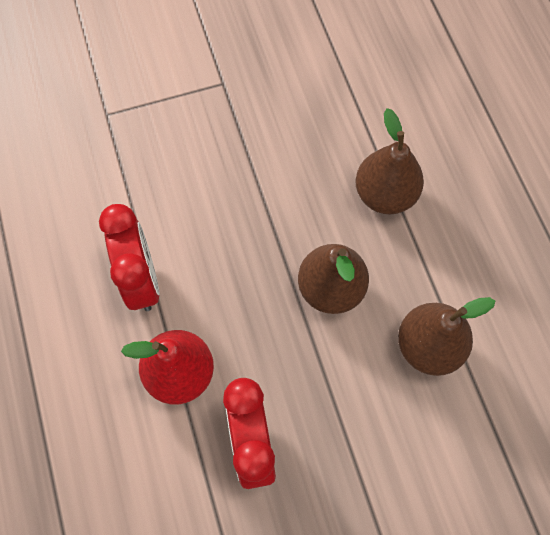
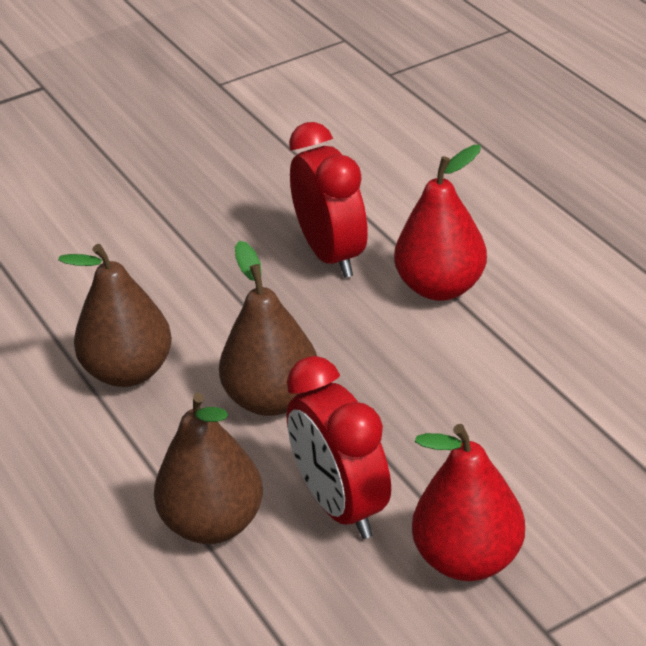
camera: 170 degrees right, 30 degrees down
red clock [99,204,160,311] -> red clock moved to [286,356,391,539]
none -> red pear [412,424,525,581]

